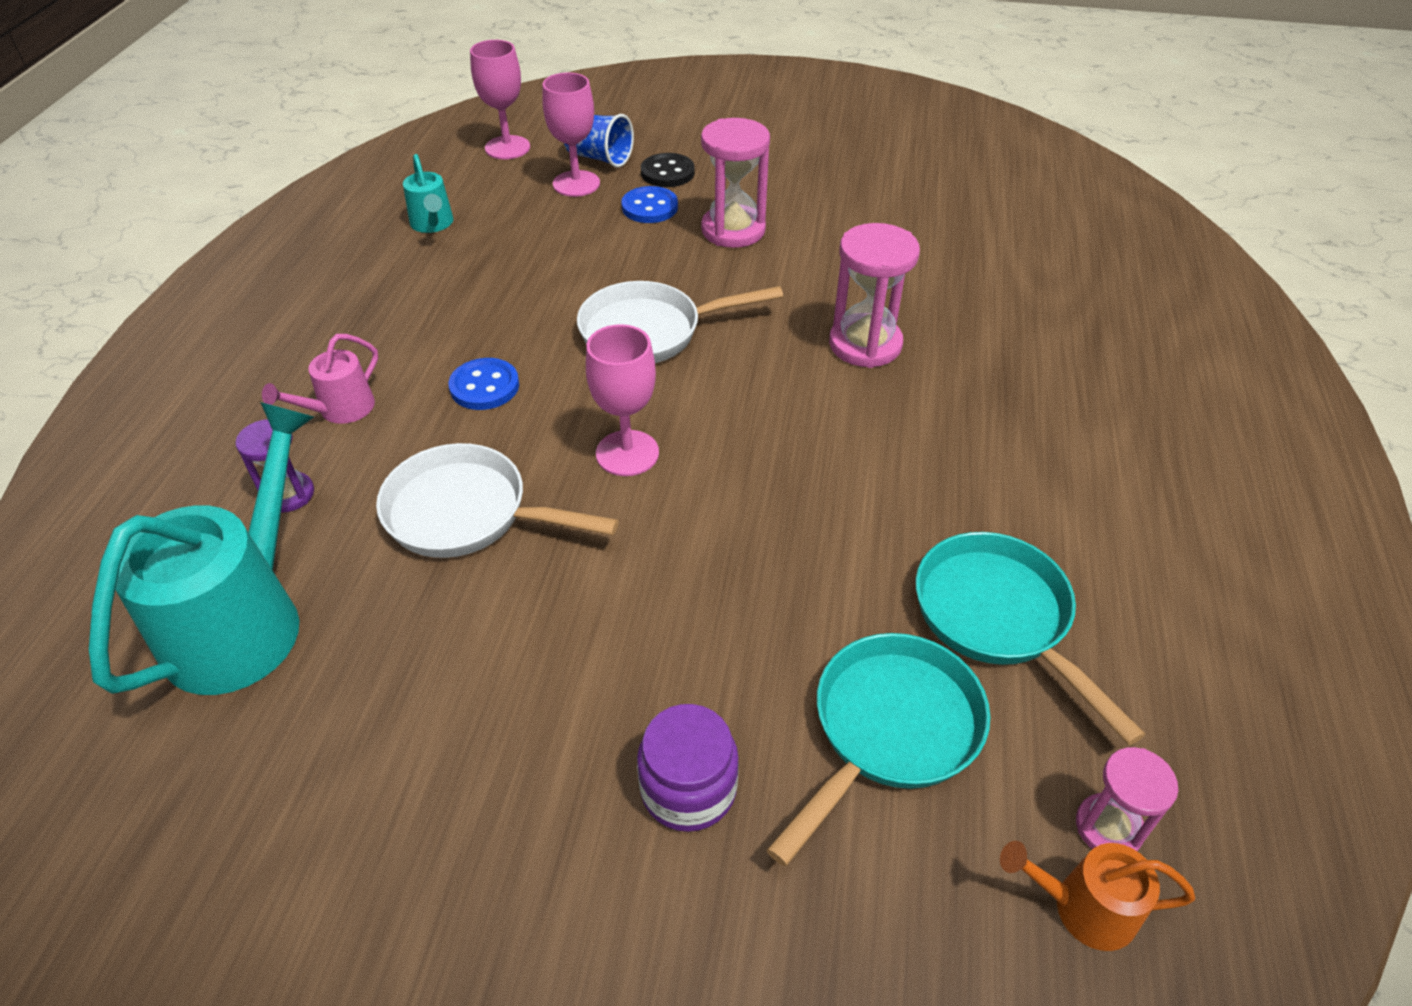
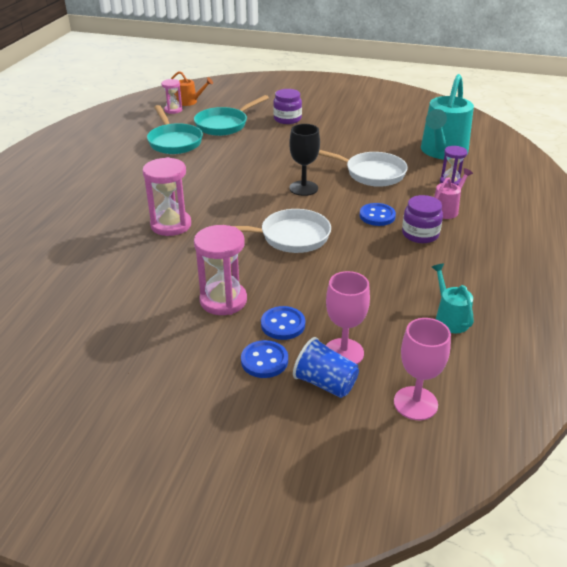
camera: 175 degrees left, 10 degrees down
pink goblet [586,324,659,476] -> black goblet [289,124,320,196]
black button [641,153,695,187] -> blue button [241,340,288,378]
none -> purple jar [402,195,443,243]

